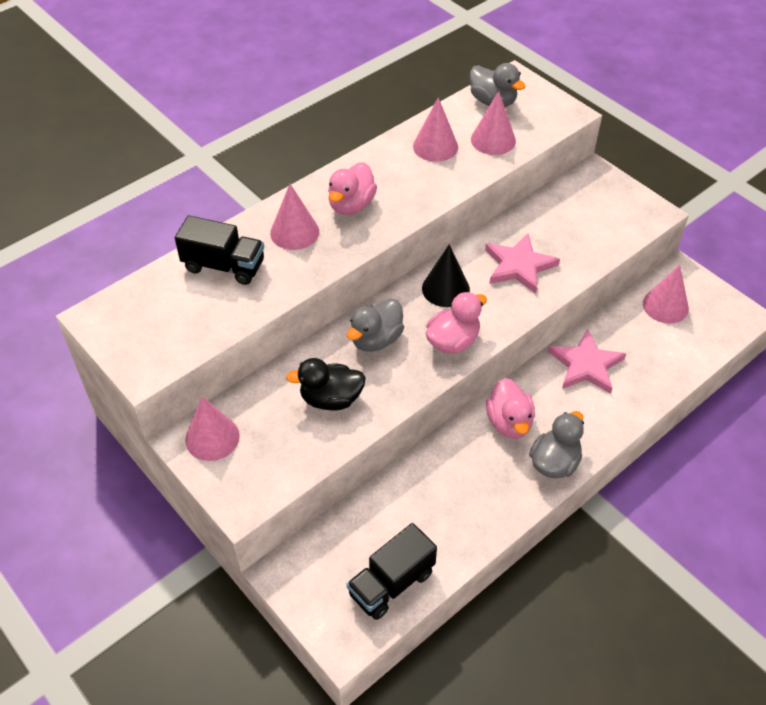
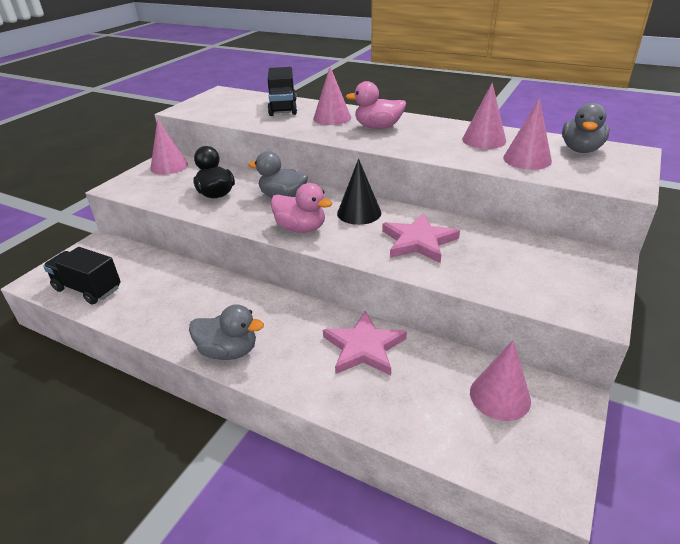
camera: 70 degrees right, 15 degrees down
pink duck [486,378,535,439] -> none

